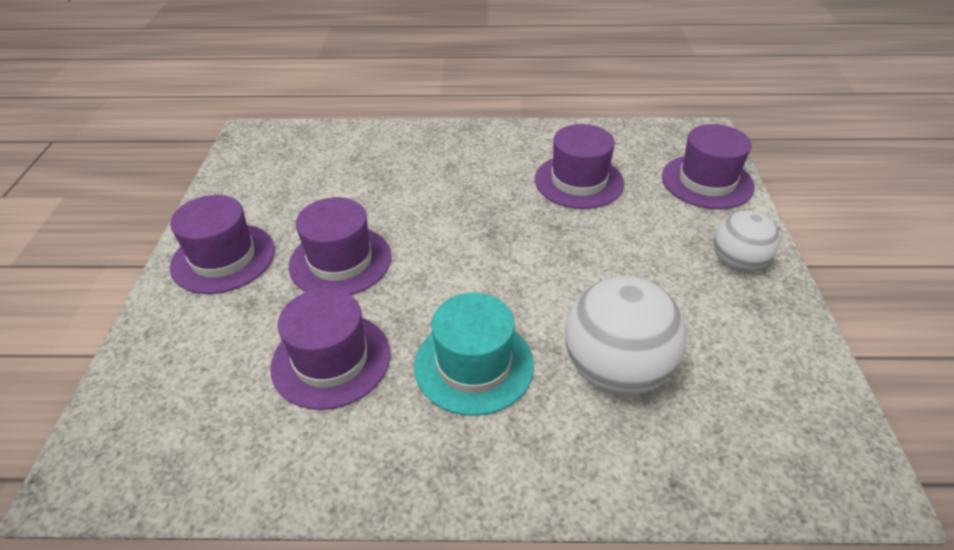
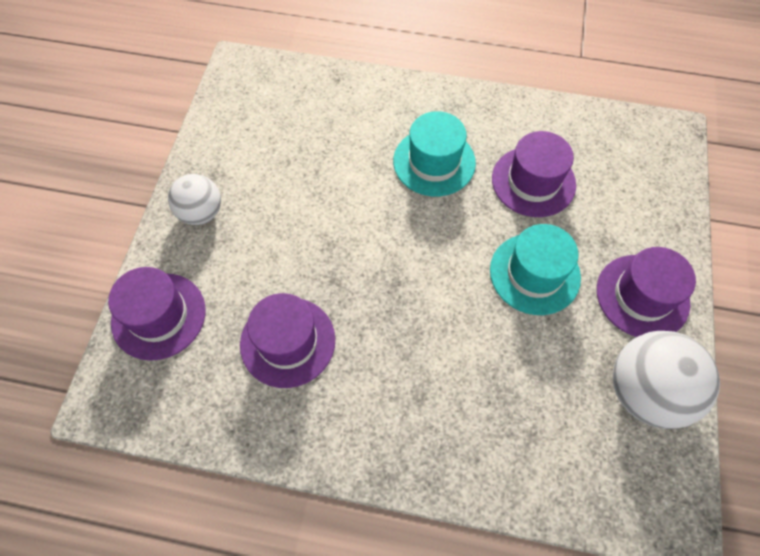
camera: 170 degrees left, 20 degrees up
purple hat [289,197,392,295] -> turquoise hat [490,224,581,315]
white ball [565,276,687,395] -> white ball moved to [613,331,720,429]

